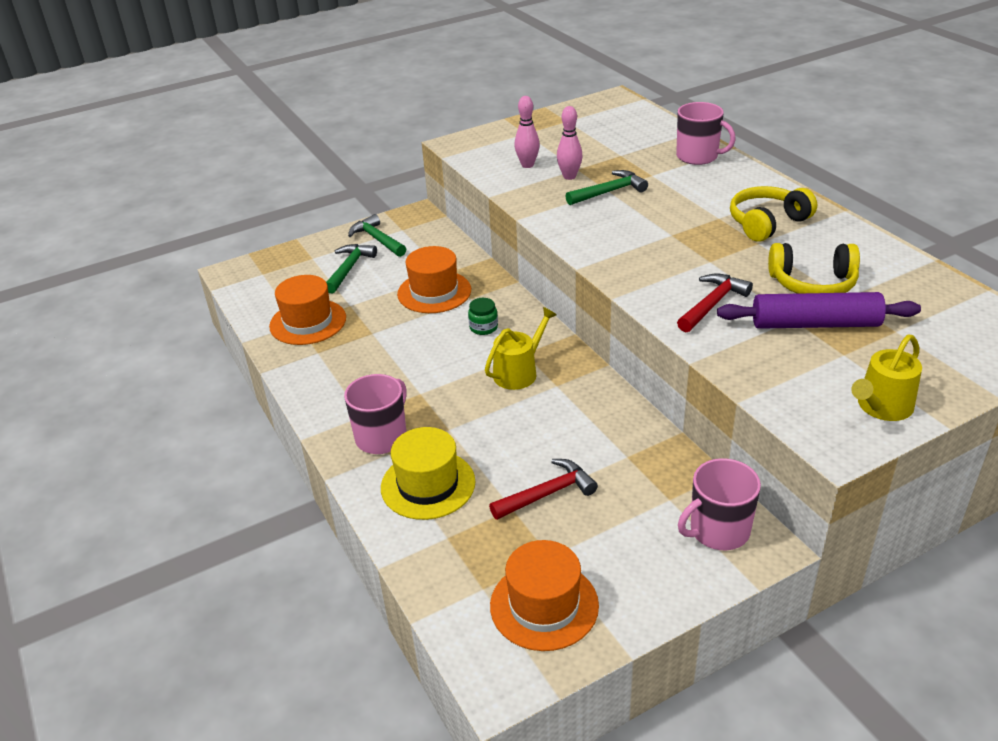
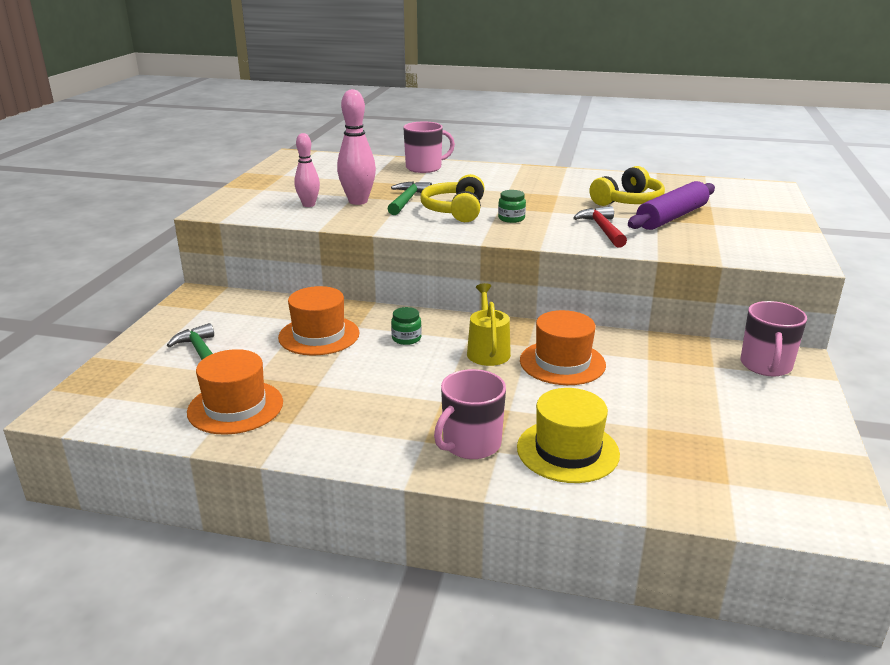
camera: 50 degrees left, 10 degrees down
pink mug [344,374,406,454] -> pink mug turned 120 degrees counterclockwise [434,369,506,459]
green hammer [348,214,406,257] -> none
red hammer [489,459,598,520] -> none
orange hat [490,540,599,651] -> orange hat moved to [520,310,606,385]
pink bowling pin [557,106,583,180] -> pink bowling pin [337,89,376,205], size x1.54
yellow headphones [730,186,817,242] -> yellow headphones moved to [421,174,485,222]
yellow watering can [851,334,922,421] -> none
none -> green jar [498,190,526,223]

